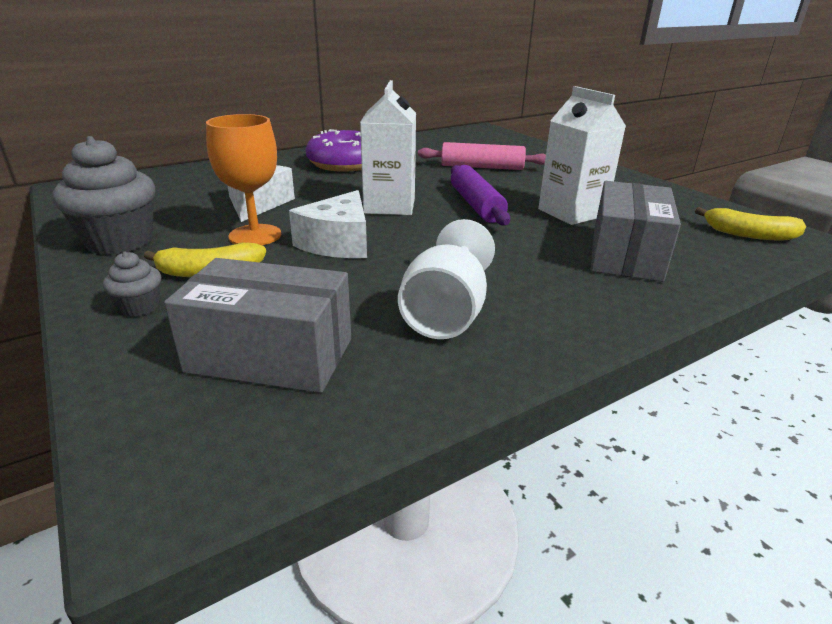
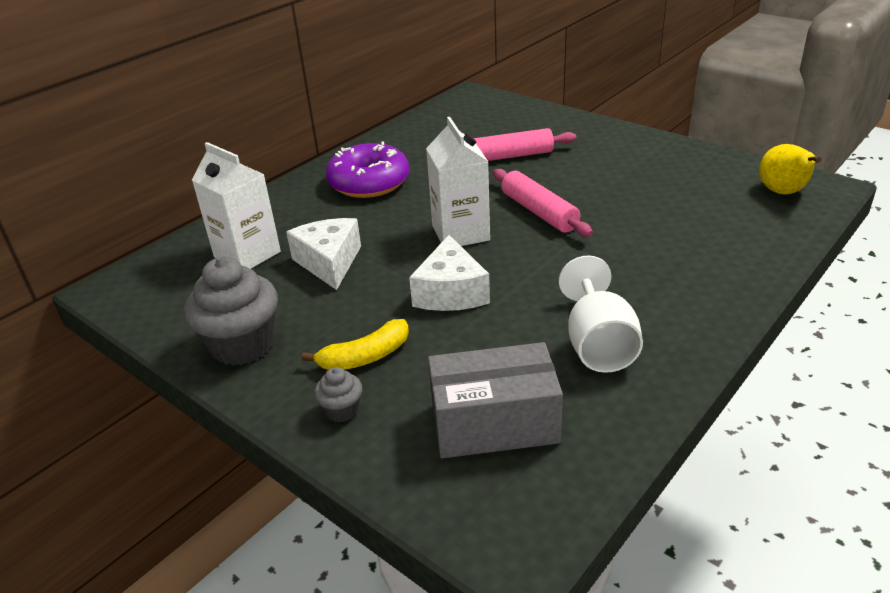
camera: 15 degrees left, 5 degrees up
orange goblet [206,114,282,245] -> none
purple rolling pin [451,165,510,226] -> pink rolling pin [493,169,593,237]
white carton [538,86,626,225] -> white carton moved to [192,142,281,269]
grey box [591,181,681,282] -> none
yellow banana [695,207,806,241] -> yellow pear [759,144,821,195]

